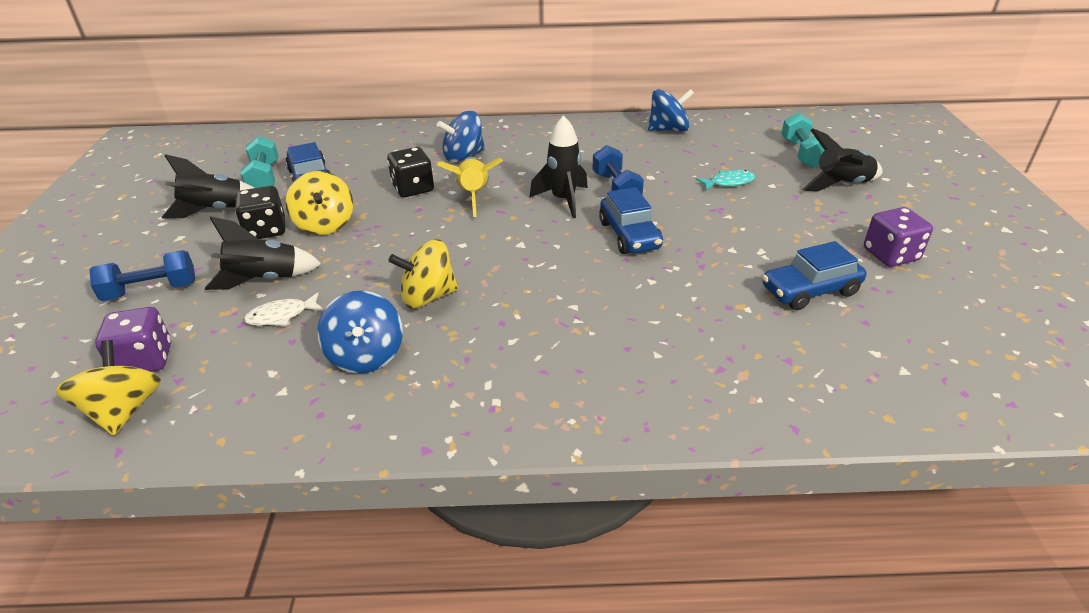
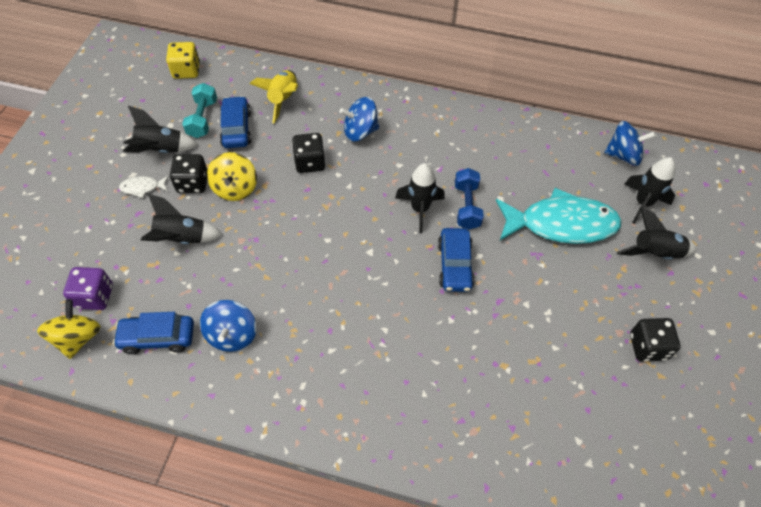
camera: 15 degrees right, 20 degrees up
blue dumbbell [90,250,195,301] -> none
white fish [244,292,324,326] -> white fish moved to [119,176,169,198]
yellow spinning top [388,239,458,308] -> none
yellow rocket [437,157,503,217] -> yellow rocket moved to [250,70,298,124]
blue spinning top [648,89,694,132] -> blue spinning top moved to [604,121,656,166]
turquoise fish [696,170,755,190] -> turquoise fish [496,188,622,244], size x2.47
blue car [762,241,866,310] -> blue car moved to [113,312,194,354]
turquoise dumbbell [781,113,825,168] -> black rocket [624,157,675,224]
purple dice [864,207,933,267] -> black dice [630,318,681,362]
none -> yellow dice [166,42,200,79]

